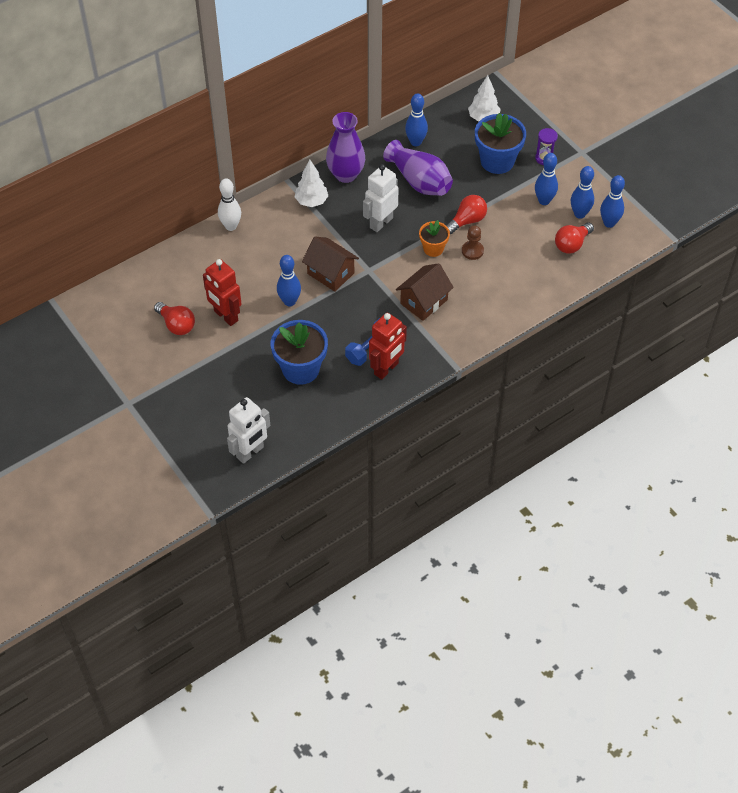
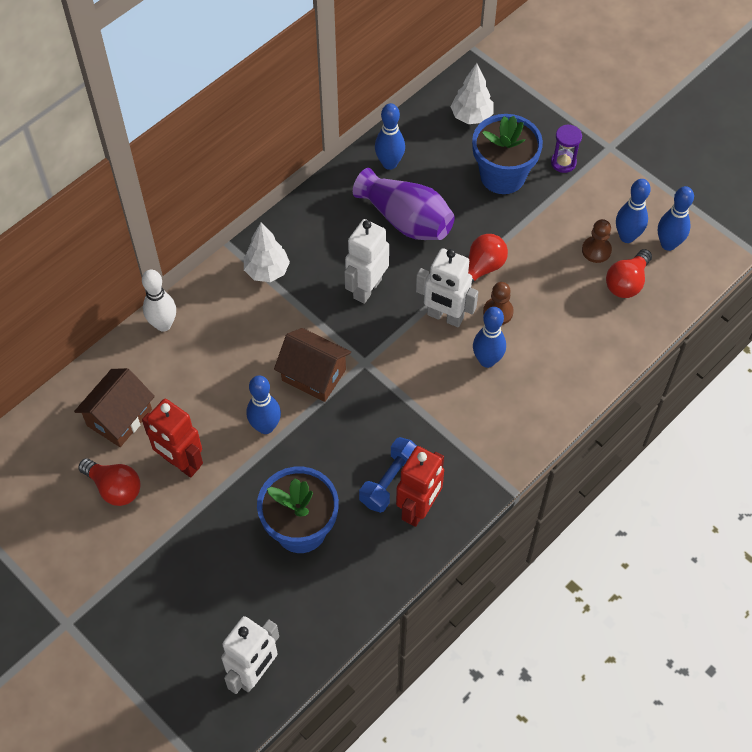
camera: 10 degrees left, 5 degrees up
purple vase [326,112,365,183] -> none
brown house [396,263,454,321] -> brown house moved to [74,368,155,447]
orange flower pot [419,220,450,257] -> white robot [416,248,478,327]
blue bowling pin [535,153,558,205] -> blue bowling pin moved to [473,307,506,368]
none -> brown pawn [582,219,612,263]

